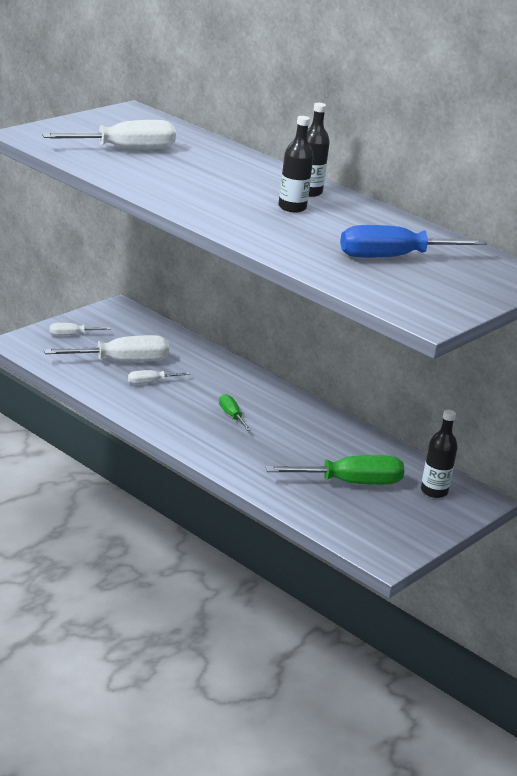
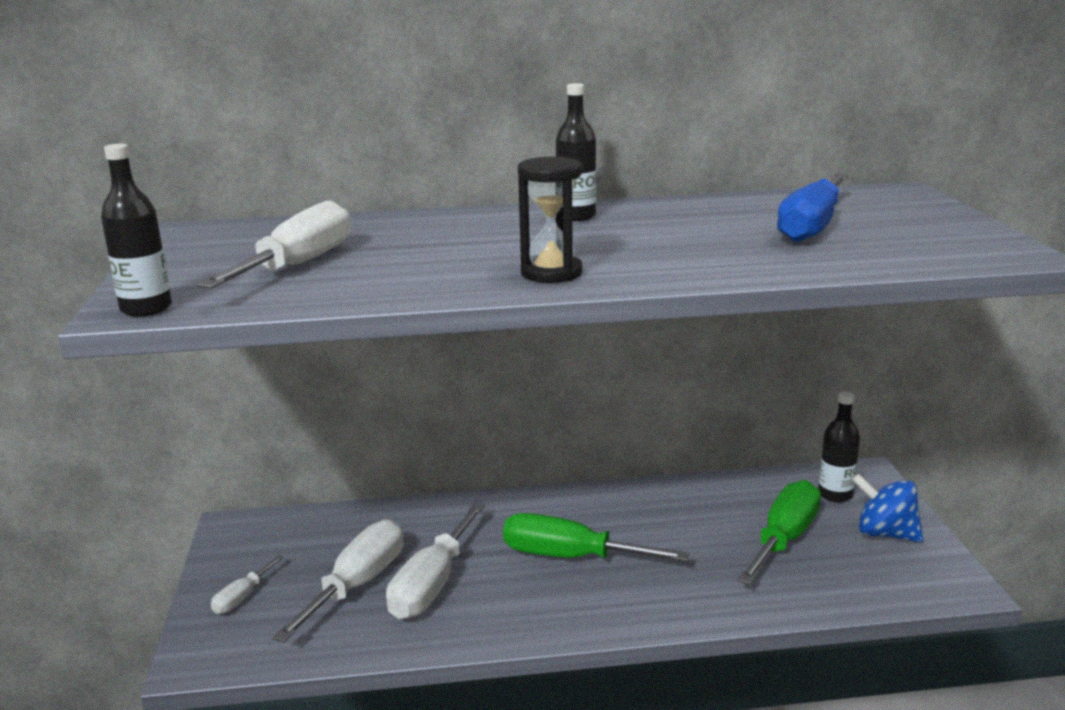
camera: 45 degrees left, 5 degrees down
white screwdriver [128,370,190,384] -> white screwdriver [386,503,485,619], size x2.00
green screwdriver [219,394,251,431] -> green screwdriver [503,513,690,561], size x2.00
black bottle [278,116,314,213] -> black bottle moved to [101,144,172,317]
none -> black hourglass [518,156,583,283]
none -> blue spinning top [852,474,923,542]

